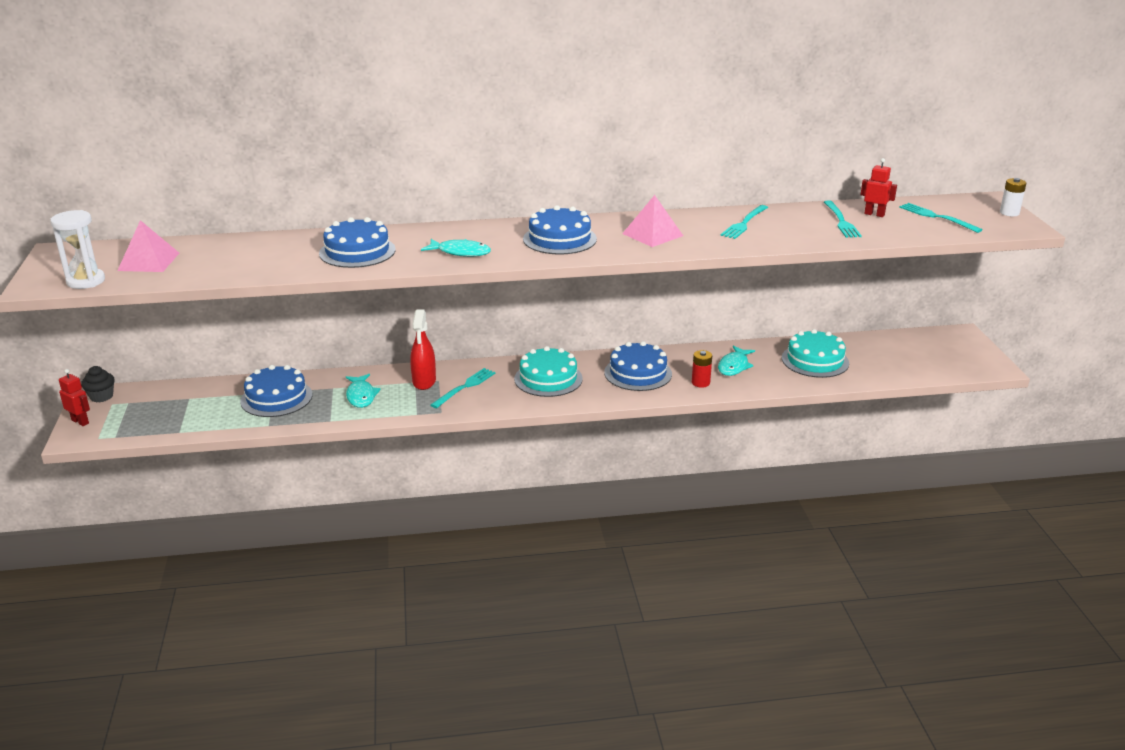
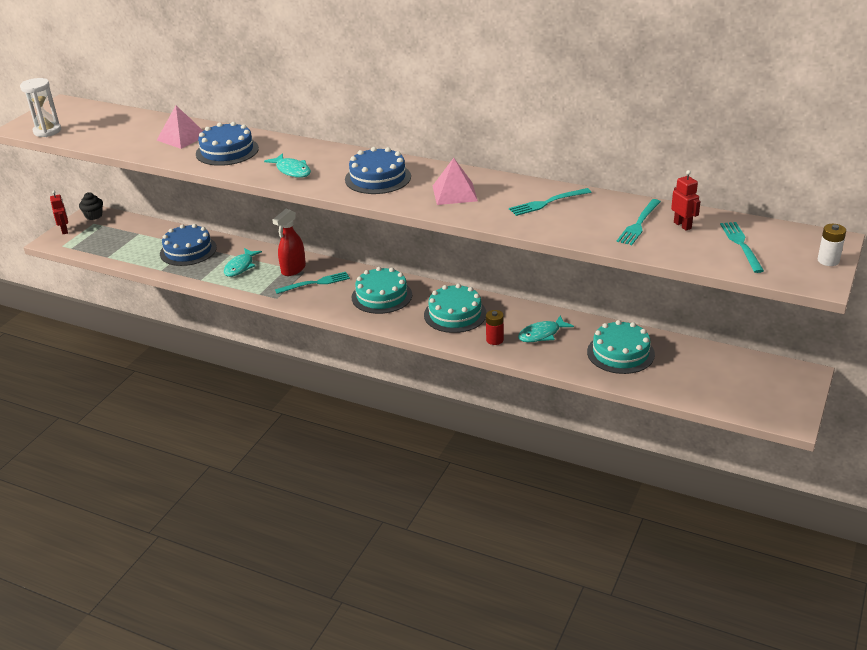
camera: 35 degrees right, 5 degrees up
pink pyramid [117,220,179,272] -> pink pyramid moved to [157,105,203,149]
blue cake [604,341,672,391] -> turquoise cake [424,284,487,333]

